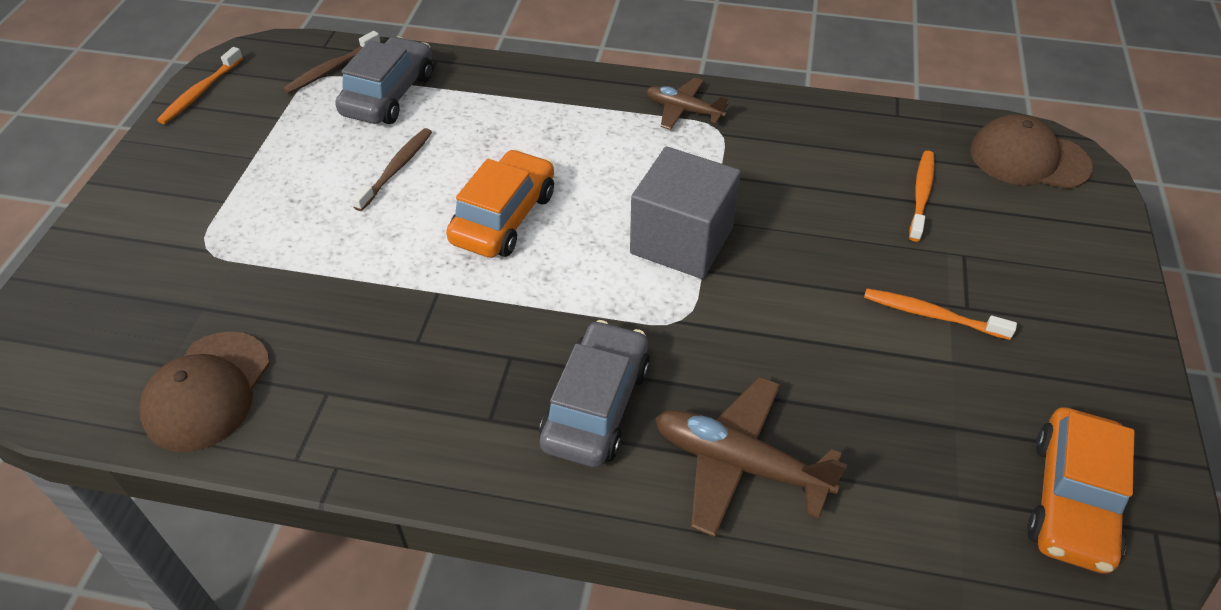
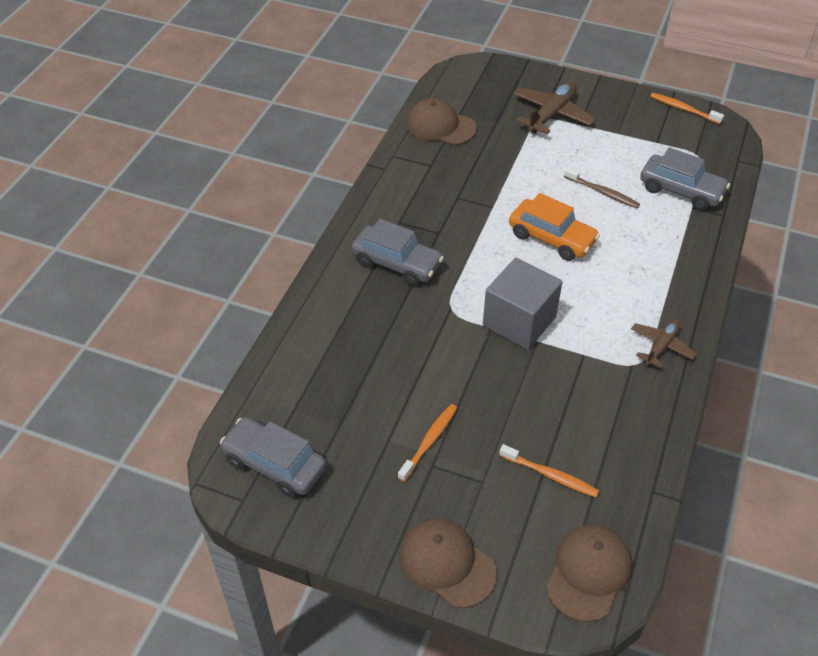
camera: 100 degrees right, 0 degrees up
brown toothbrush [283,31,381,94] -> none
brown plane [655,377,847,538] -> brown plane moved to [513,82,595,134]
orange car [1027,407,1135,574] -> grey car [220,417,327,498]
none -> brown cap [400,518,497,608]

